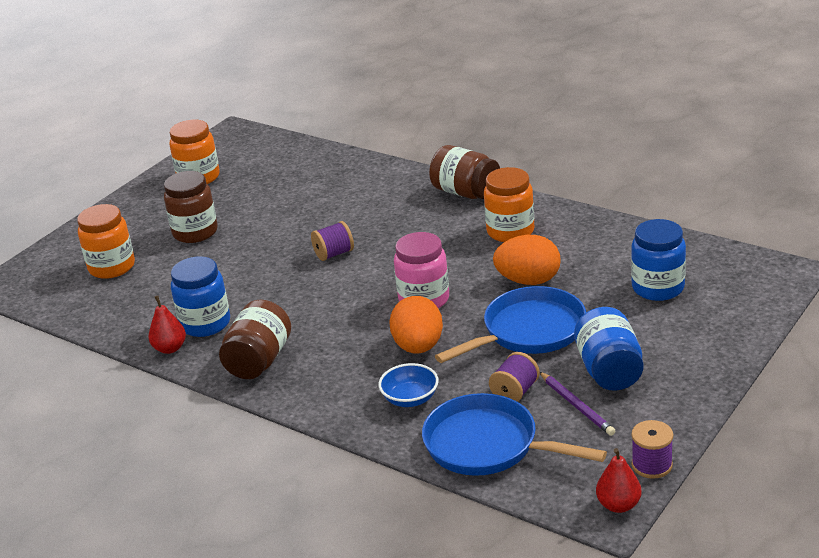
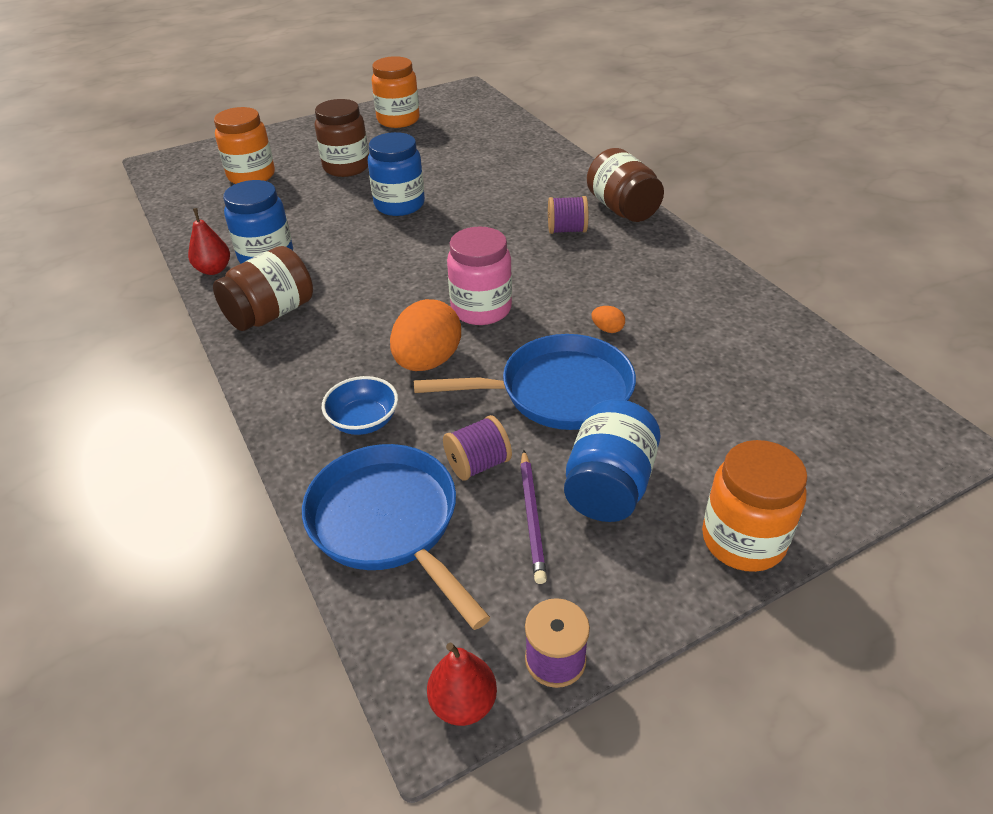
camera: 25 degrees right, 10 degrees up
purple spool [311,221,354,261] -> purple spool moved to [548,196,588,234]
orange jar [484,167,534,242] -> orange jar moved to [702,440,808,572]
orange egg [493,235,561,285] -> orange egg [591,306,625,333], size x0.42
blue jar [631,219,686,301] -> blue jar moved to [368,132,425,216]

